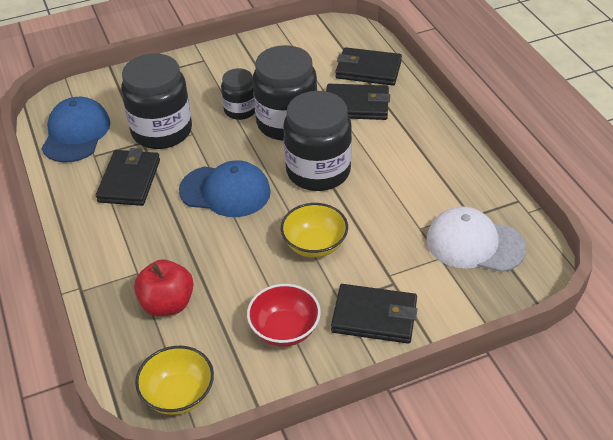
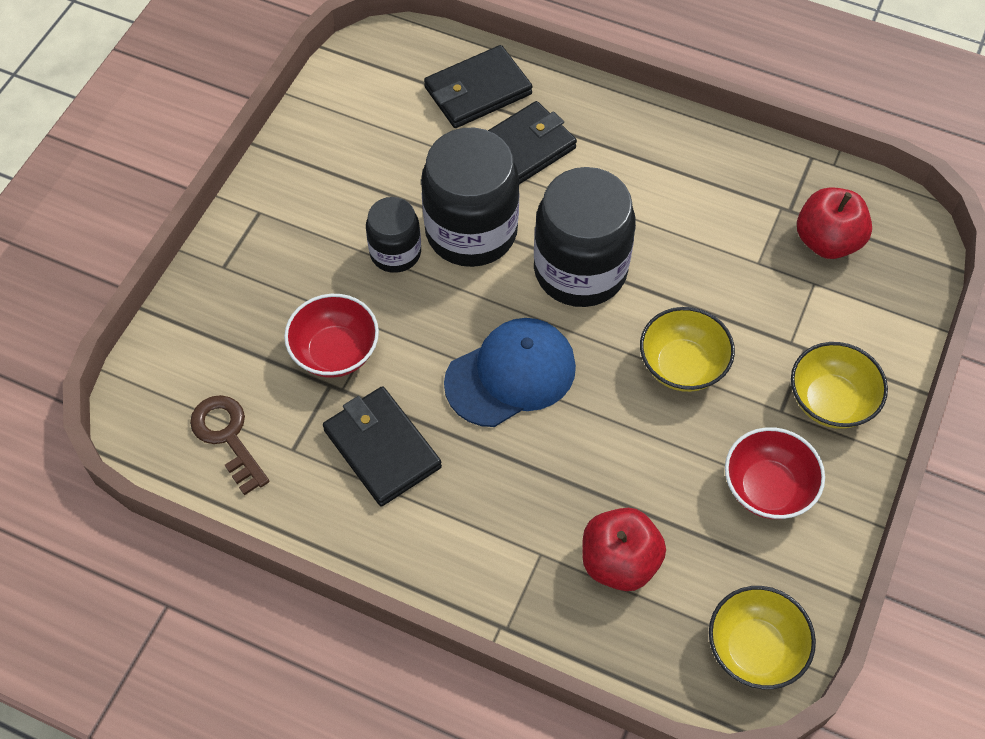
camera: 45 degrees left, 15 degrees up
blue cap [42,97,110,163] -> brown key [190,395,269,495]
black jar [121,53,192,149] -> red bowl [284,294,379,378]
black wallet [331,284,417,344] -> yellow bowl [791,342,888,429]
white cap [426,206,526,272] -> red apple [797,187,872,259]

